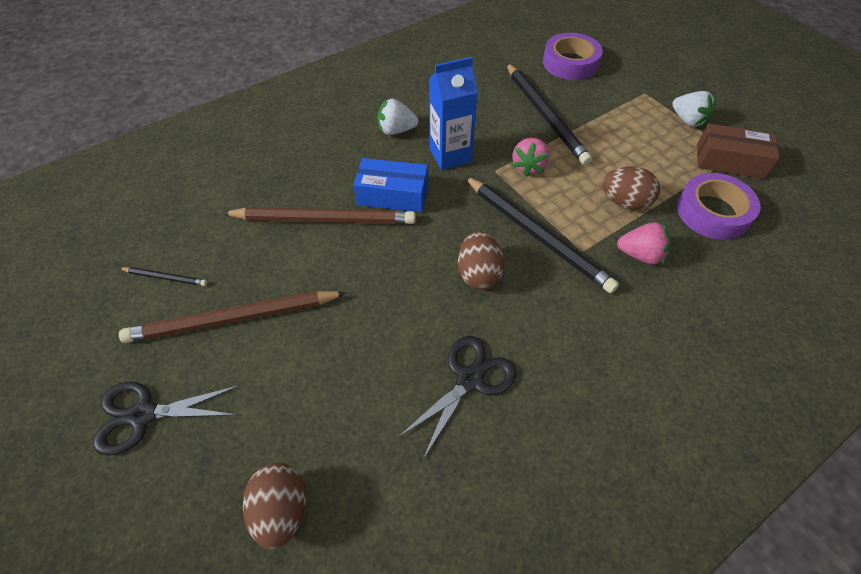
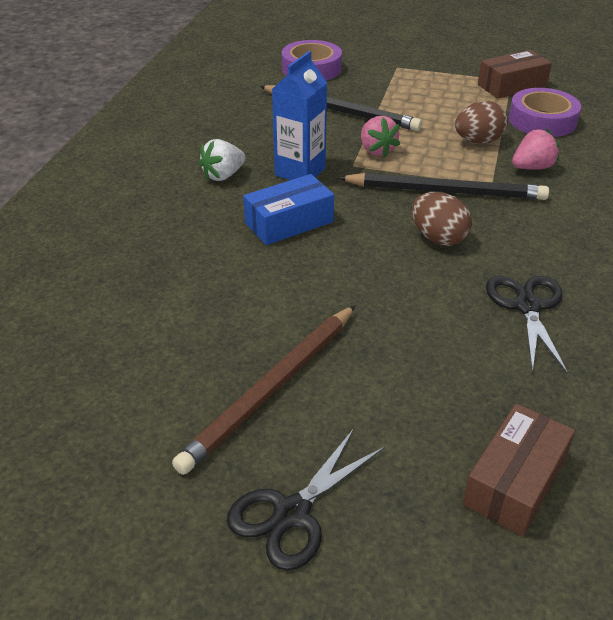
camera: 40 degrees left, 15 degrees down
black pencil [119,267,207,286] -> none
brown pencil [222,207,416,224] -> none
brown egg [243,463,306,550] -> brown box [463,403,575,536]
white strawberry [672,91,717,127] -> none

